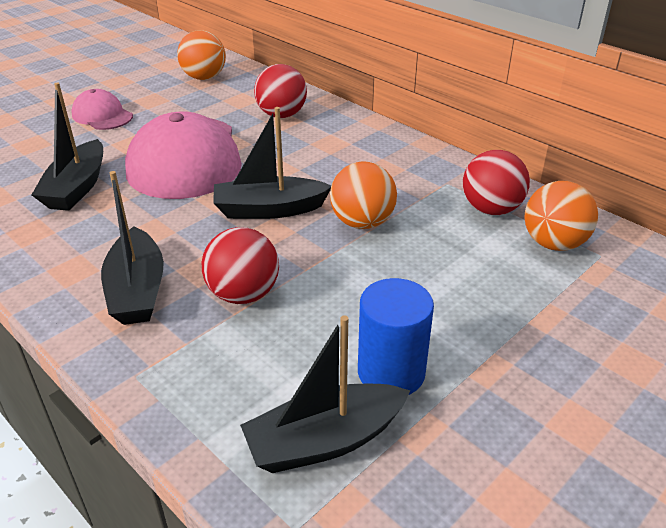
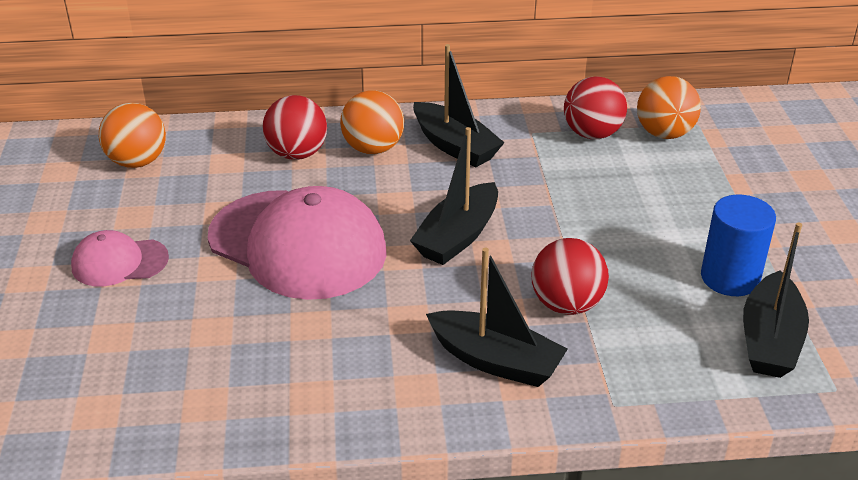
camera: 50 degrees left, 0 degrees up
black boat [32,83,103,211] -> black boat moved to [413,44,505,167]
orange ball [330,161,397,229] -> orange ball moved to [340,90,404,154]

